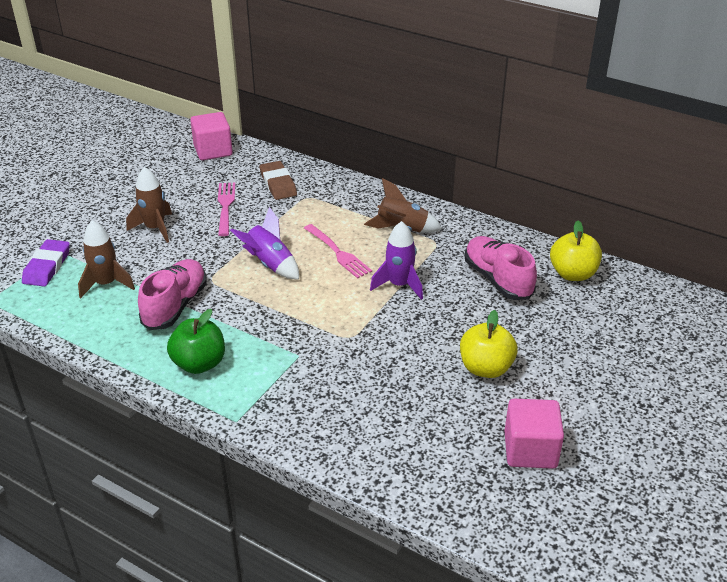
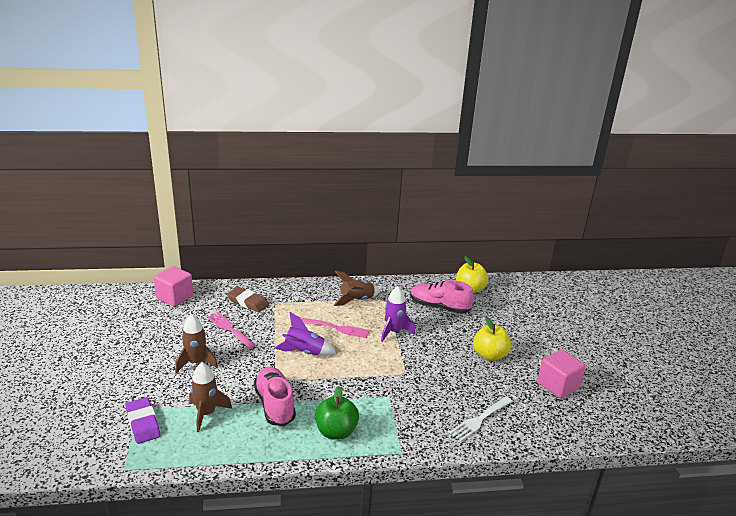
camera: 40 degrees left, 10 degrees down
none -> white fork [449,397,513,442]

